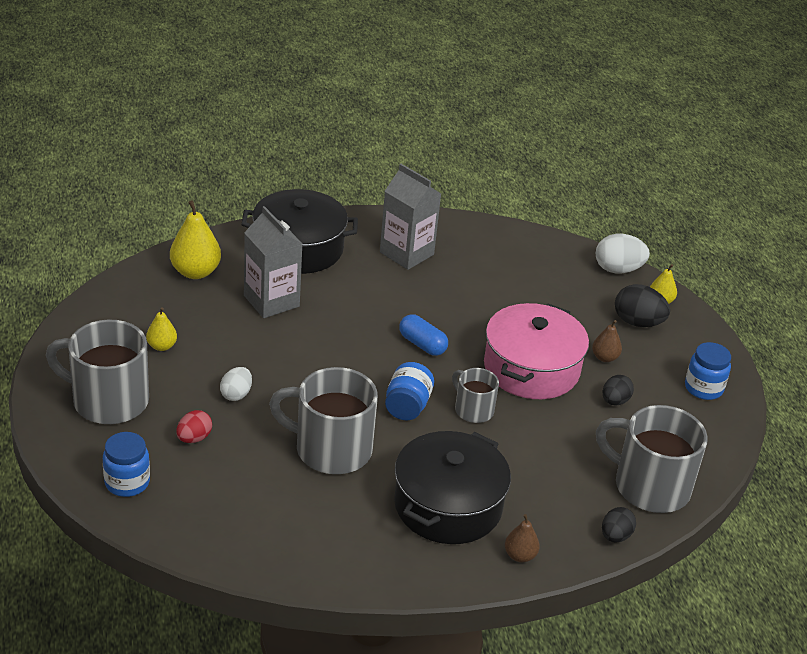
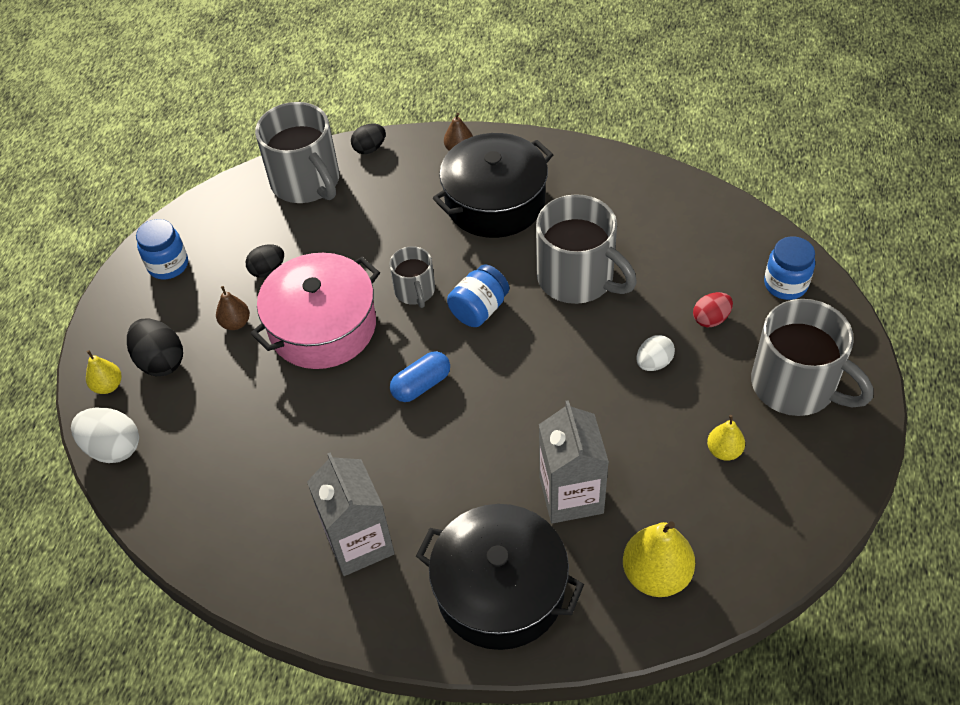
camera: 150 degrees left, 15 degrees up
blue capsule [399,314,448,356] -> blue capsule turned 75 degrees clockwise [390,351,450,402]

